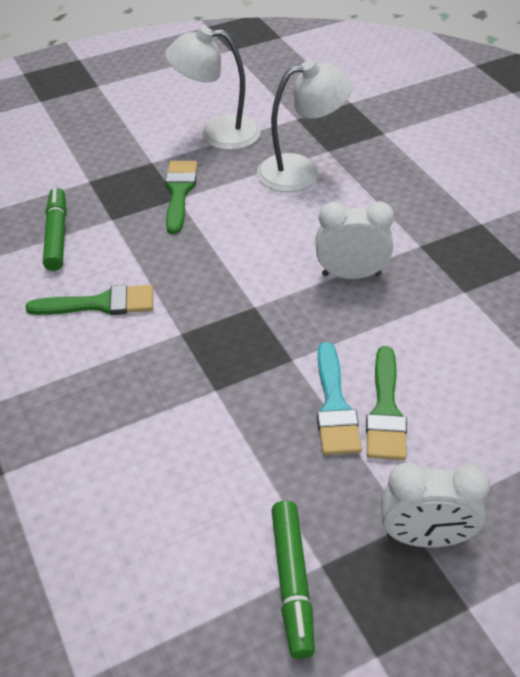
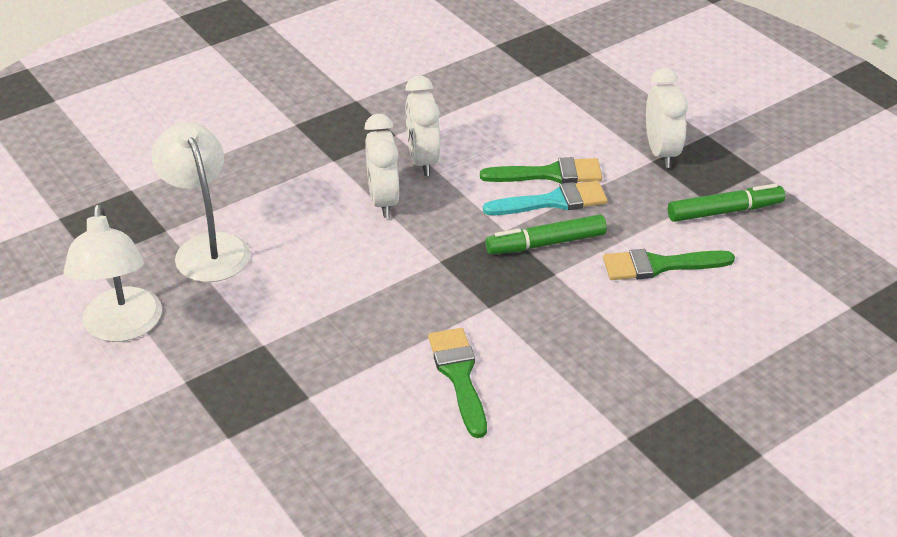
camera: 100 degrees left, 5 degrees down
green marker [43,188,67,271] -> green marker moved to [485,214,607,255]
green brush [165,161,198,234] -> green brush moved to [603,249,735,280]
none -> white clock [405,75,440,176]

